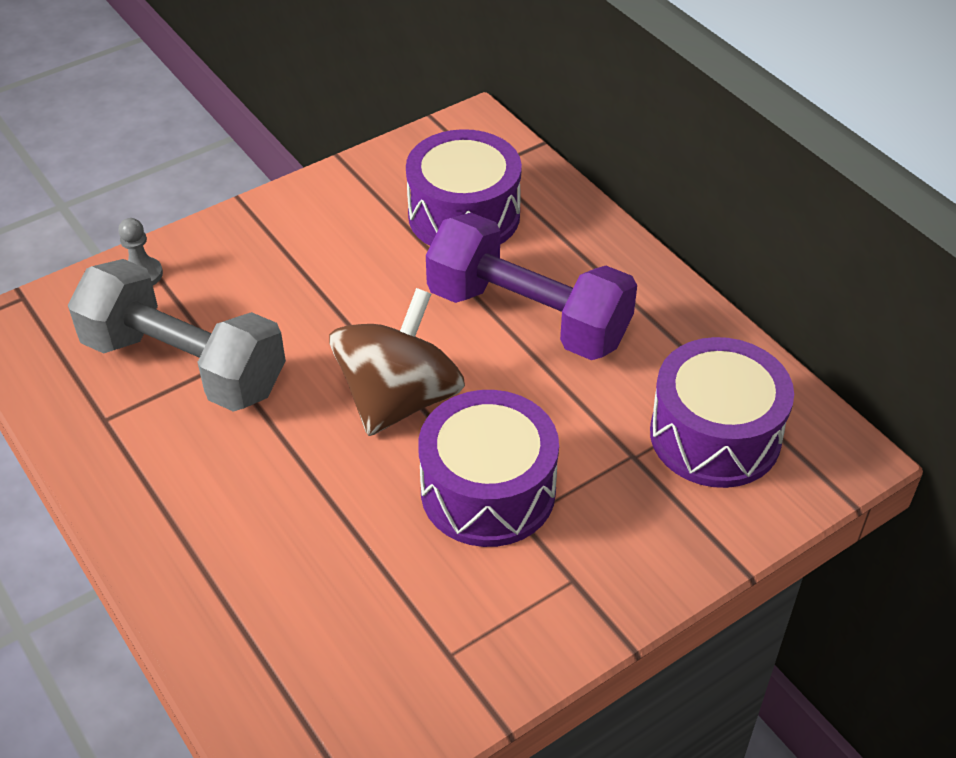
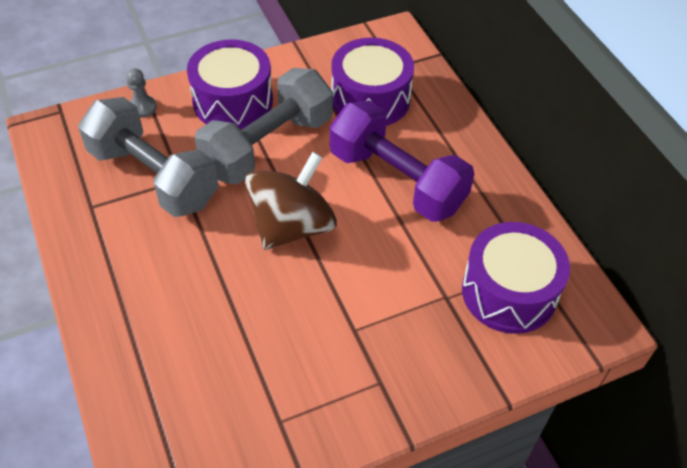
camera: 10 degrees right, 5 degrees up
purple drum [418,390,559,547] -> purple drum moved to [187,40,273,129]
none -> grey dumbbell [195,68,333,184]

